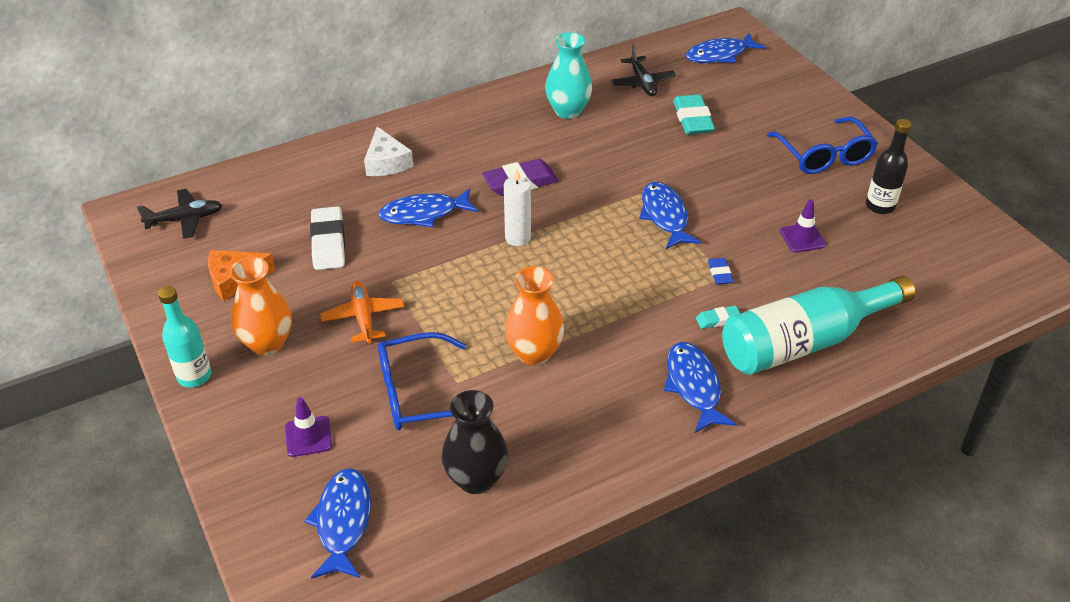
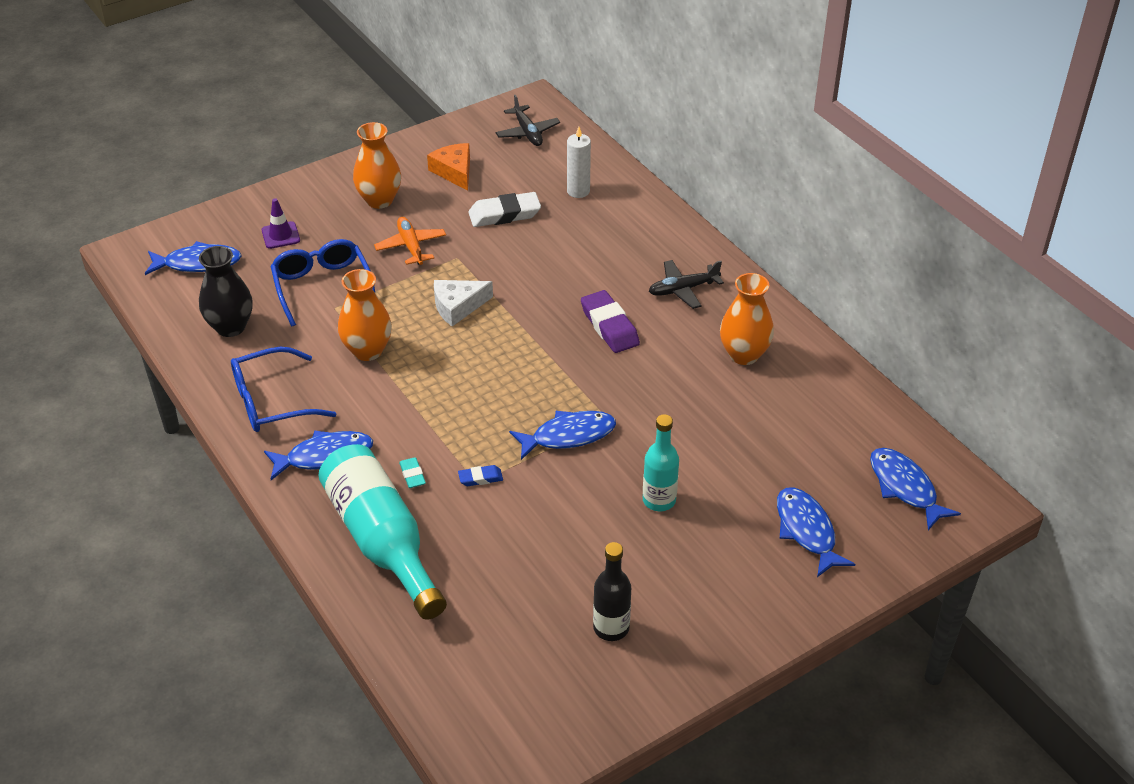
camera: 85 degrees right, 0 degrees up
turquoise bottle [158,286,212,387] -> turquoise bottle moved to [643,414,679,511]
orange plane [320,281,404,343] -> orange plane turned 90 degrees counterclockwise [374,217,446,265]
white cheese [364,127,413,176] -> white cheese moved to [434,280,493,326]
blue fish [378,188,478,228] -> blue fish moved to [777,487,855,577]
white candle [504,169,531,246] -> white candle moved to [567,127,591,198]
turquoise vase [545,32,592,119] -> orange vase [720,273,774,365]
black plane [611,45,676,96] -> black plane moved to [649,260,724,309]
turquoise eraser [673,94,715,135] -> none
blue glasses [767,117,878,174] -> blue glasses moved to [231,347,336,432]
purple traffic cone [780,199,826,253] -> none

